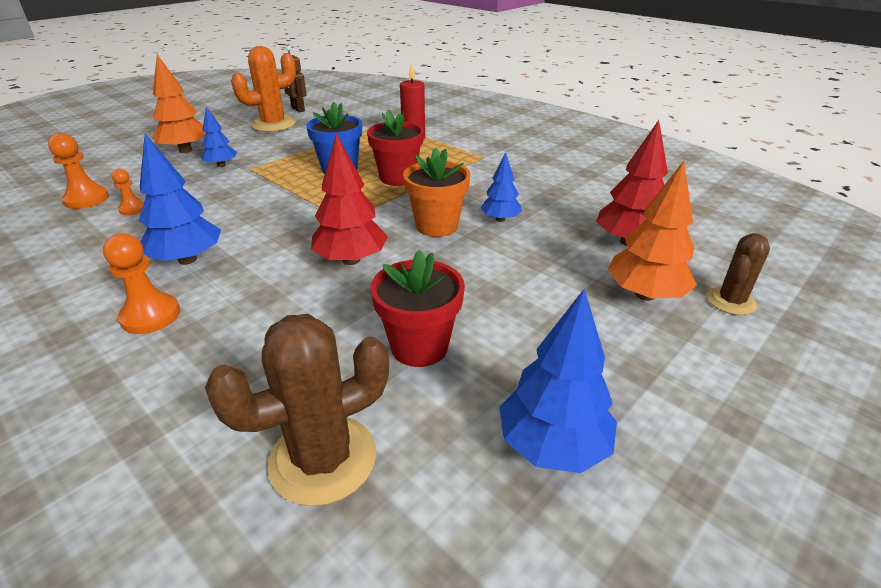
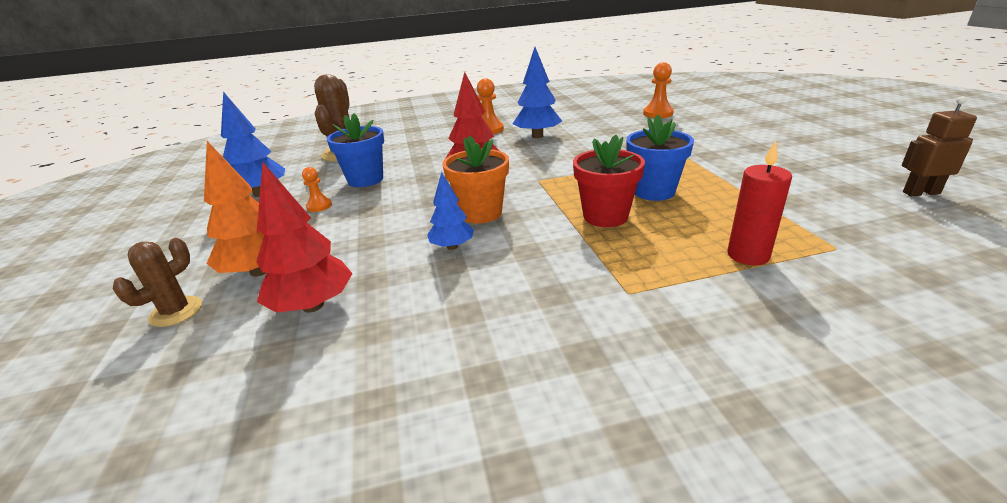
camera: 125 degrees right, 5 degrees down
orange pawn [112,169,144,215] -> orange pawn moved to [302,167,332,212]
orange tree [152,54,206,153] -> none
blue tree [201,106,237,167] -> none
orange cactus [231,46,296,132] -> none
red flower pot [370,250,465,367] -> blue flower pot [327,113,384,187]
brown cactus [707,233,770,315] -> brown cactus turned 45 degrees clockwise [113,238,202,327]

